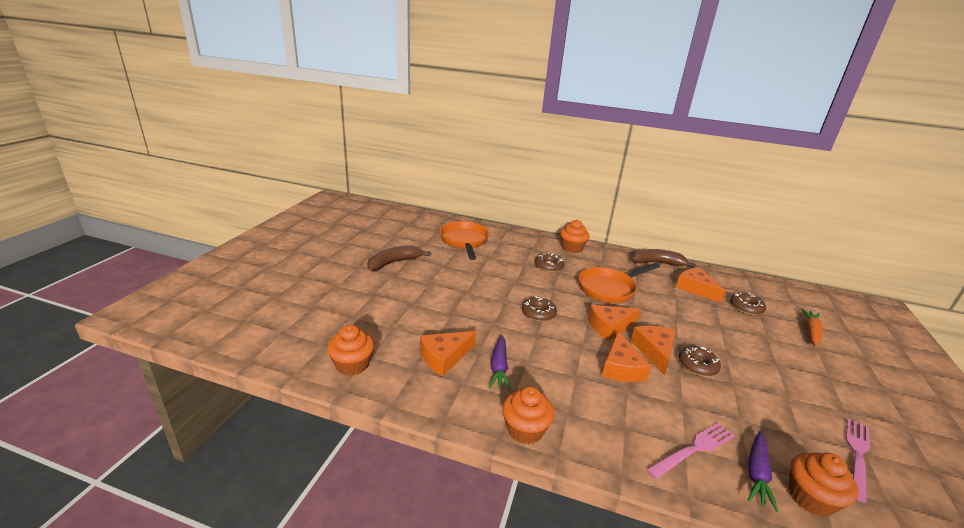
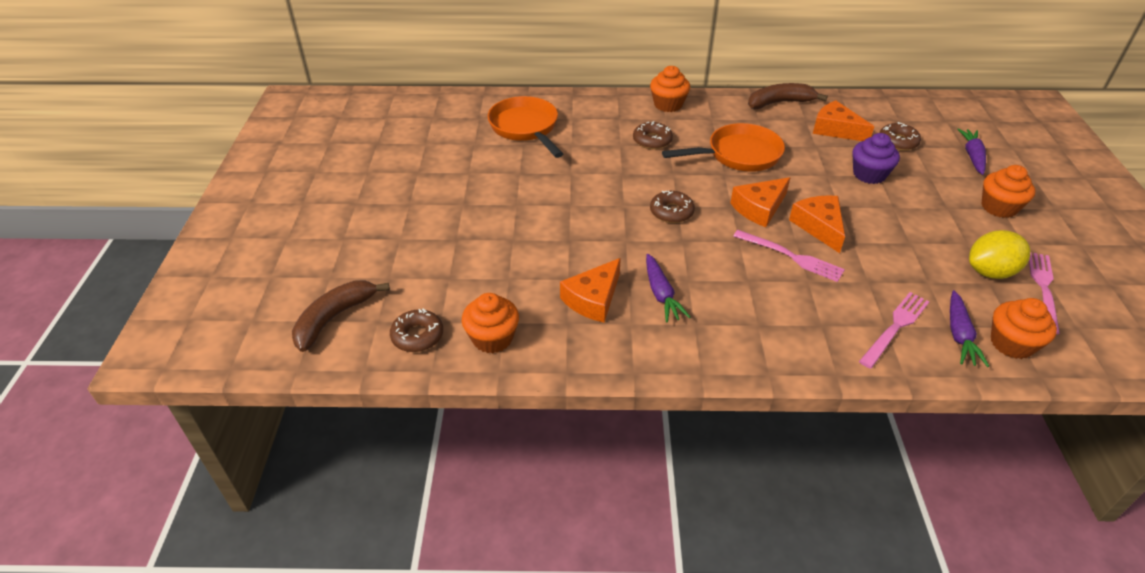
camera: 15 degrees left, 15 degrees up
brown banana [367,245,430,271] -> brown banana moved to [292,281,390,352]
orange cupcake [502,386,554,444] -> orange cupcake moved to [982,165,1036,218]
orange pan [579,263,660,303] -> orange pan turned 150 degrees counterclockwise [662,123,785,172]
orange cheese [602,331,651,382] -> pink fork [733,230,845,282]
brown donut [679,346,721,376] -> brown donut moved to [390,309,443,352]
orange carrot [801,308,823,346] -> purple carrot [957,128,986,175]
none -> purple cupcake [853,133,900,184]
none -> yellow lemon [969,230,1030,279]

